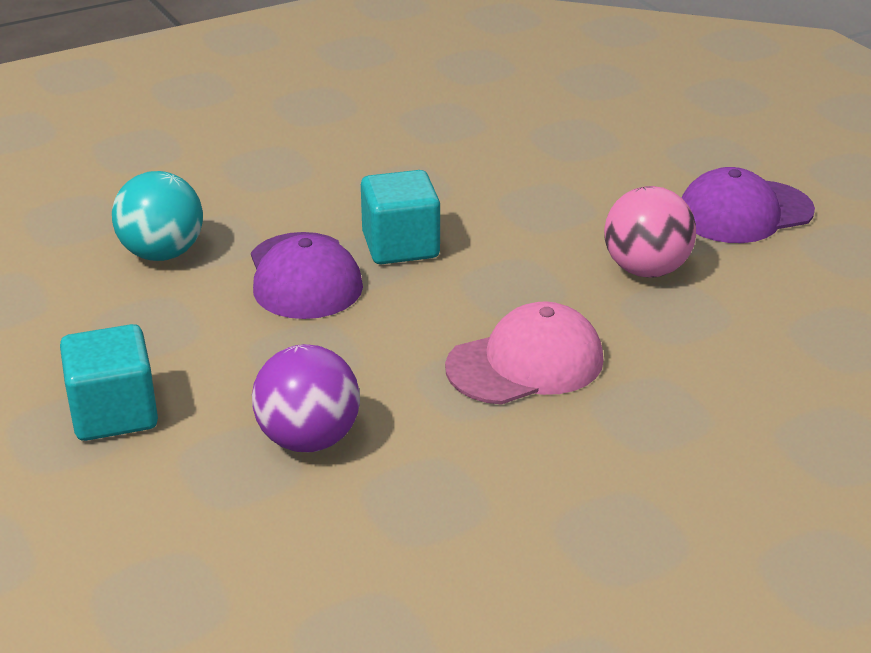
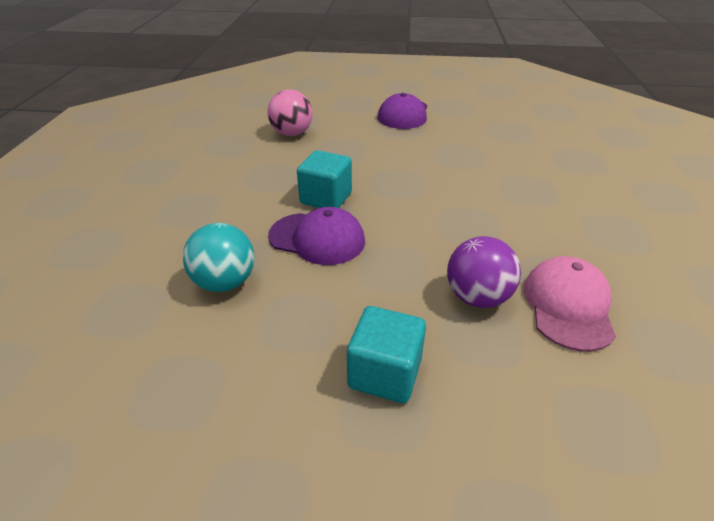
camera: 55 degrees left, 5 degrees up
pink cap [445,302,604,405] -> pink cap moved to [524,256,616,352]
pink ball [604,186,696,278] -> pink ball moved to [268,89,313,136]

